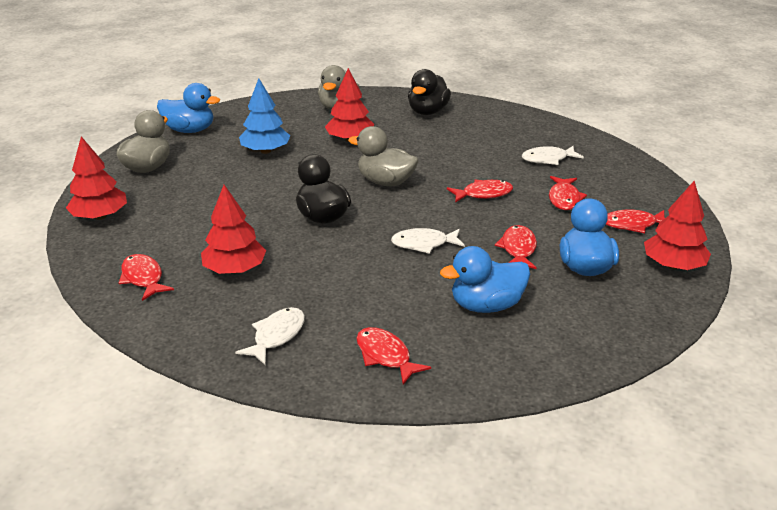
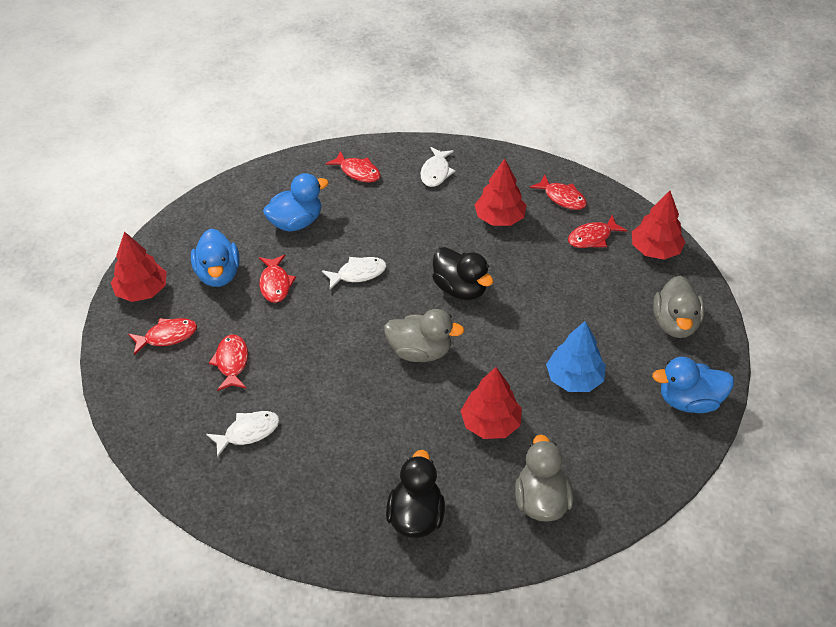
camera: 165 degrees right, 15 degrees up
red fish [447,179,513,203] -> red fish moved to [568,215,627,248]

